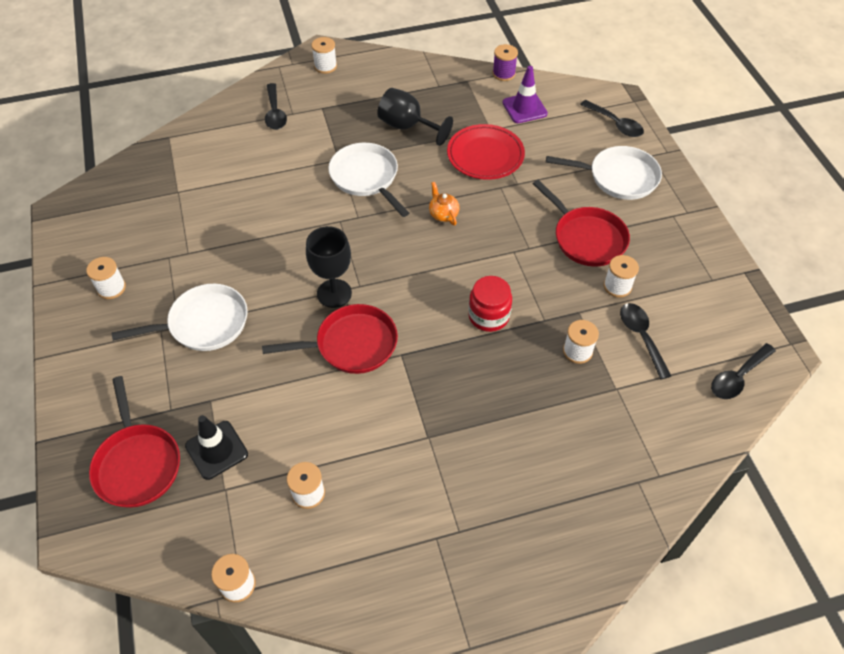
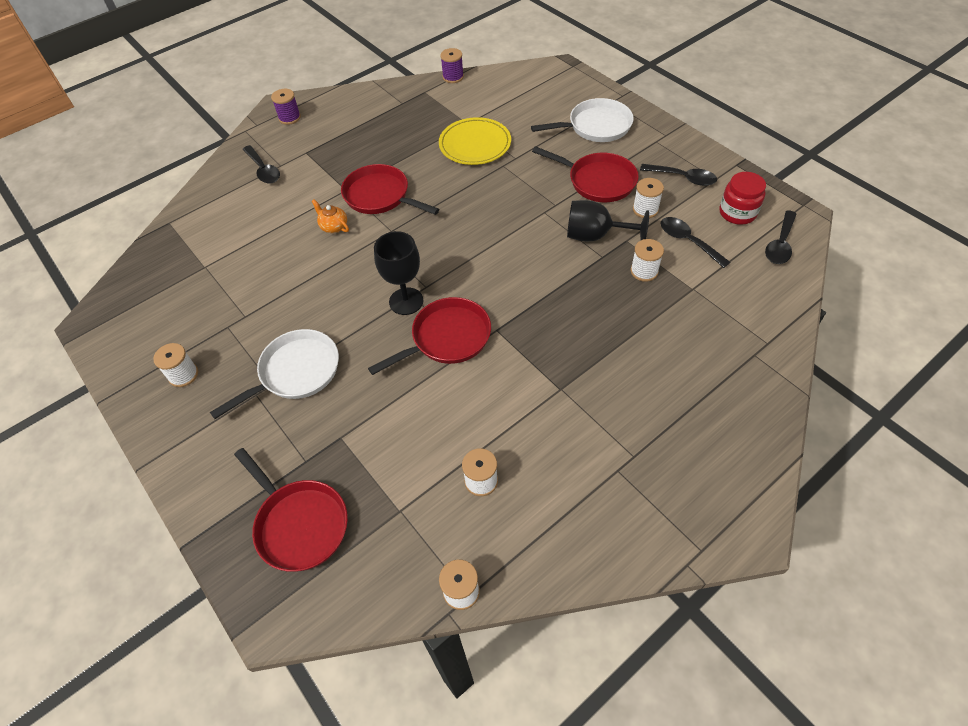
camera: 20 degrees left, 0 degrees up
black traffic cone [185,415,248,480] -> none
white spool [311,37,337,74] -> purple spool [271,89,301,125]
white pan [328,143,409,217] -> red pan [341,164,439,215]
black goblet [377,88,453,146] -> black goblet moved to [567,200,649,241]
orange teapot [429,182,460,225] -> orange teapot moved to [311,199,349,233]
red plate [447,124,525,180] -> yellow plate [439,117,511,165]
red jar [468,276,512,332] -> red jar moved to [719,172,766,225]
purple traffic cone [502,66,548,123] -> none
black spoon [580,100,644,137] -> black spoon moved to [640,164,717,186]

